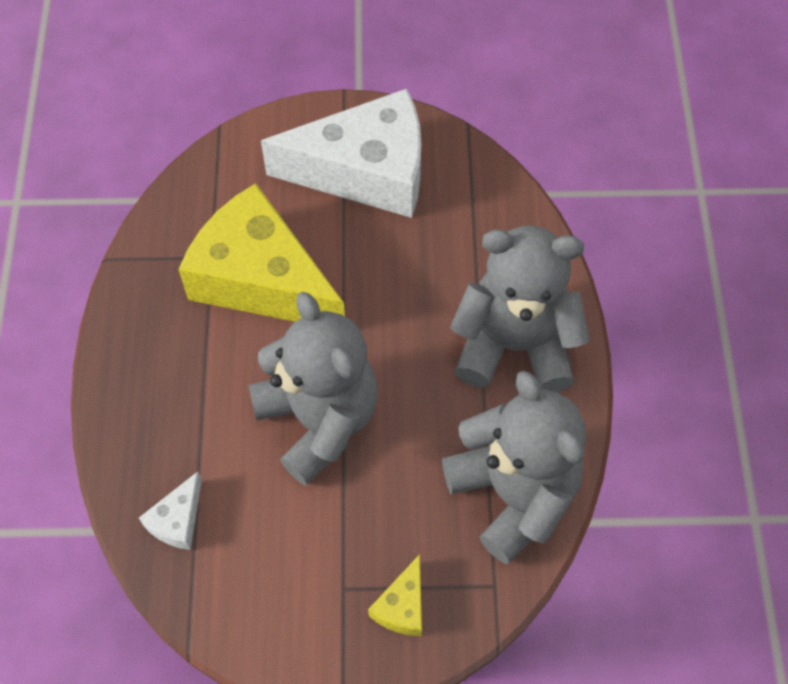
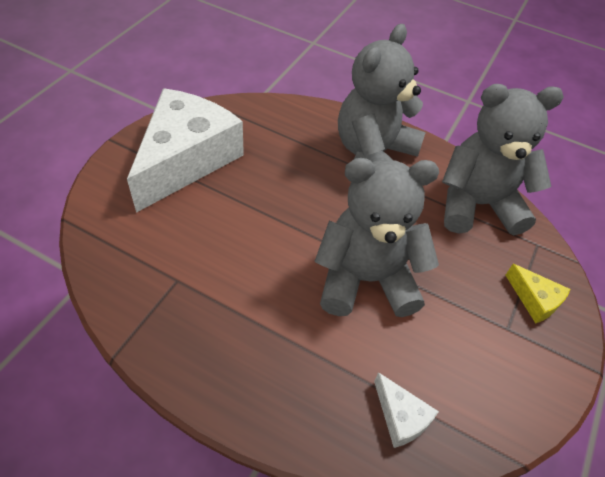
camera: 65 degrees left, 10 degrees down
yellow cheese [178,183,345,322] -> none

